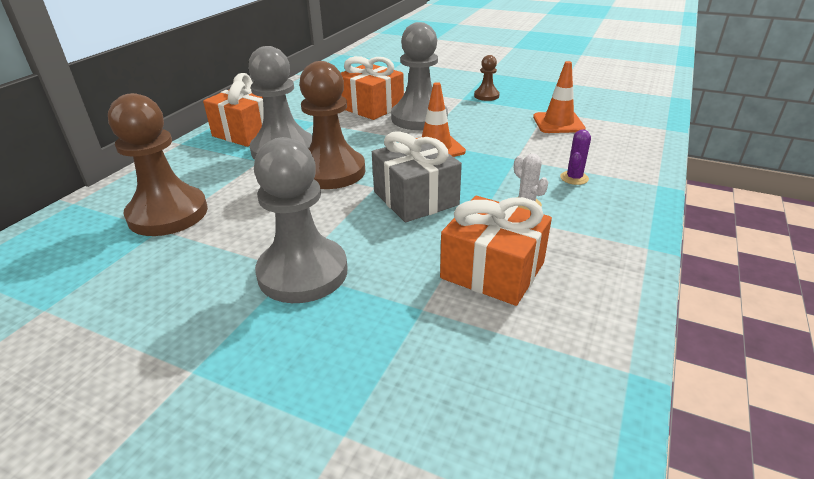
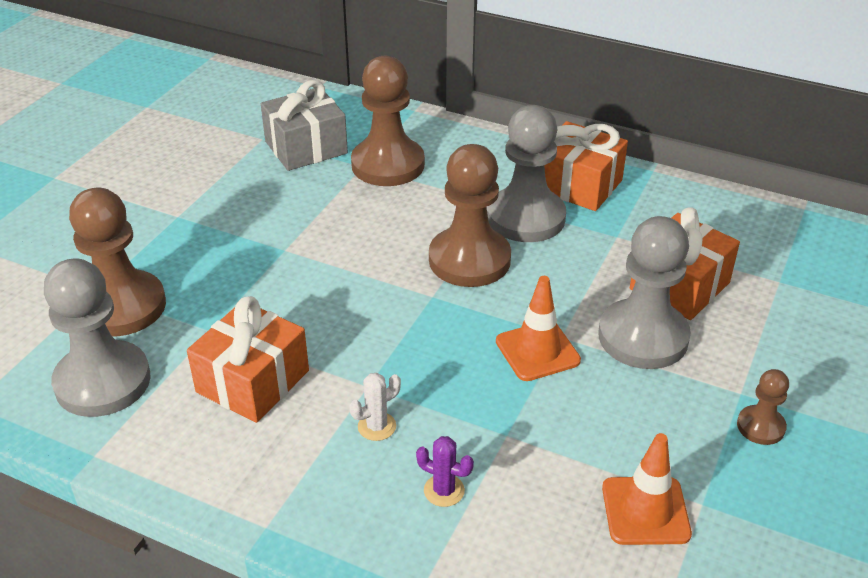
camera: 90 degrees right, 5 degrees up
grey pawn [254,137,348,303] -> grey pawn moved to [44,259,151,417]
grey gift [372,131,462,223] -> grey gift moved to [261,80,348,171]
none -> brown pawn [69,188,166,336]

